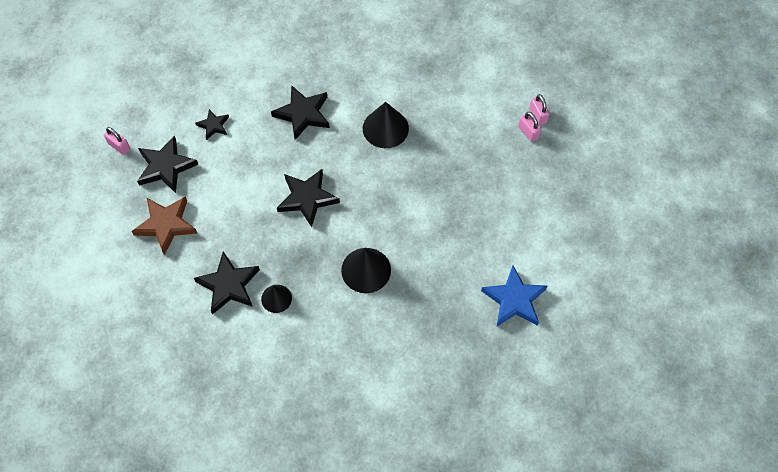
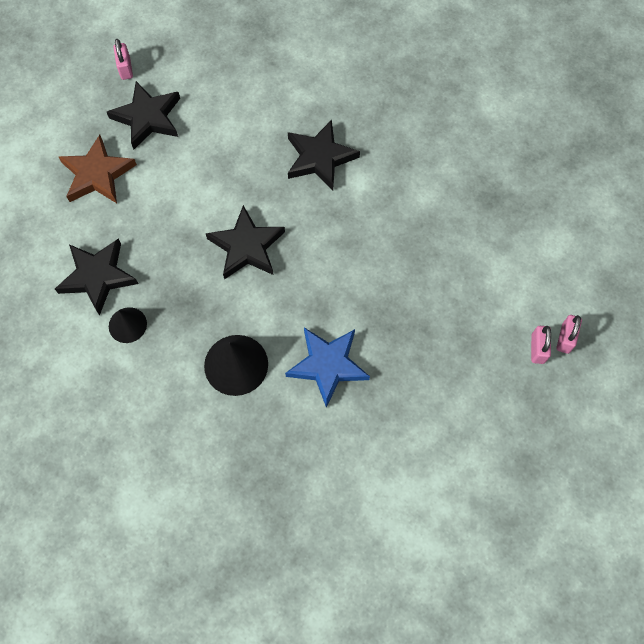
camera: 40 degrees right, 5 degrees up
black star [195,109,229,140] -> none
black cone [363,102,409,148] -> none
blue star [481,266,548,326] -> blue star moved to [285,327,370,408]

